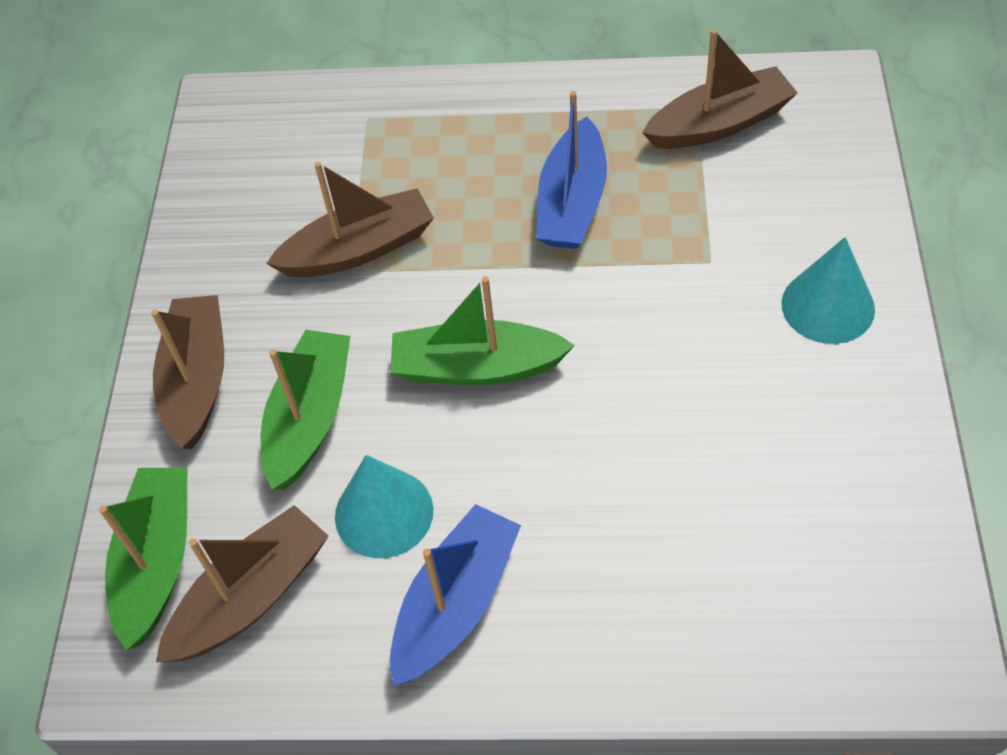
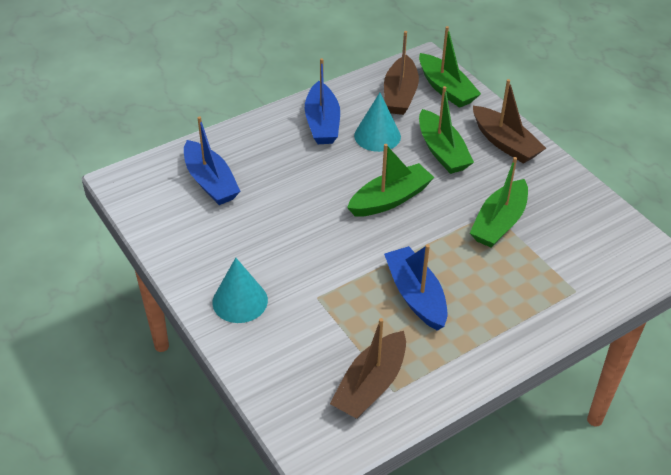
camera: 140 degrees right, 10 degrees down
brown boat [266,162,434,278] -> green boat [470,157,528,248]
none -> blue boat [184,116,241,205]

